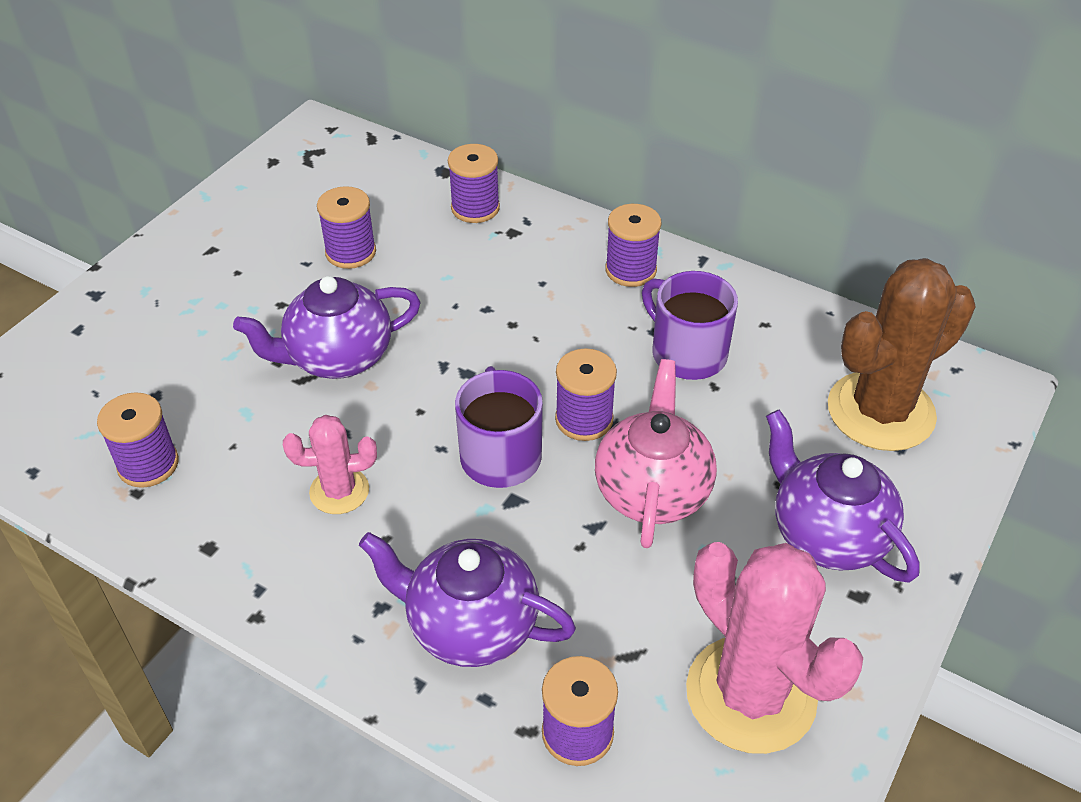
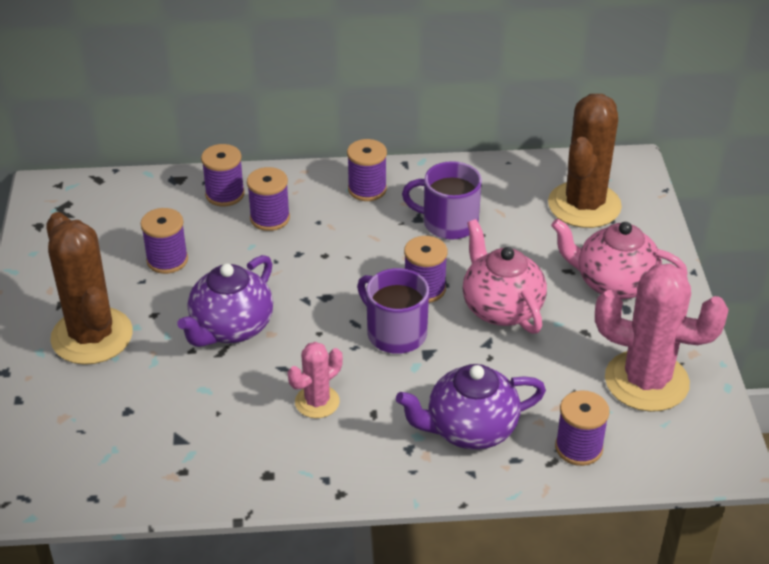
camera: 35 degrees left, 5 degrees down
purple spool [97,392,179,488] -> purple spool moved to [247,167,290,231]
purple teapot [766,410,920,583] -> pink teapot [551,219,688,300]
none -> brown cactus [46,212,133,365]

